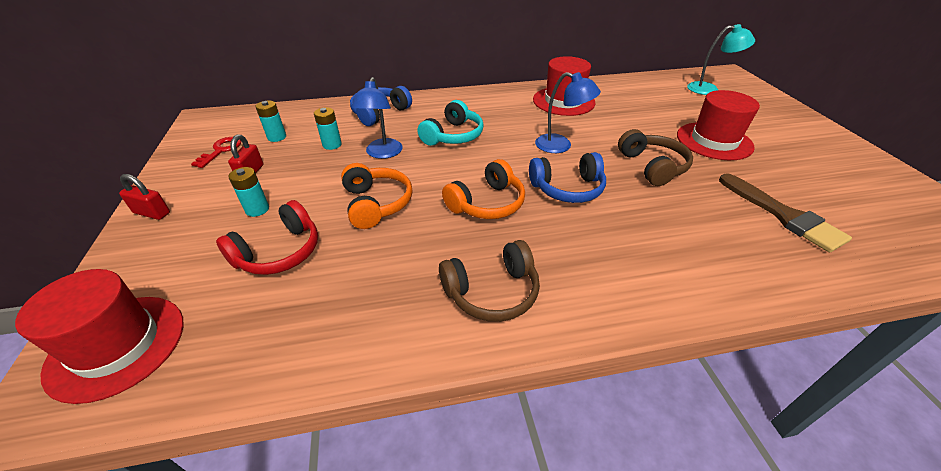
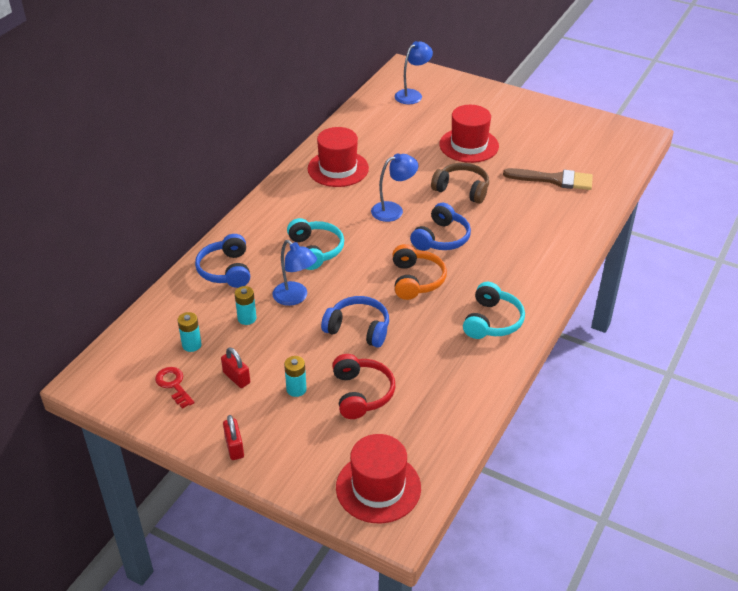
camera: 50 degrees left, 0 degrees up
red padlock [119,174,170,220] -> red padlock turned 75 degrees counterclockwise [223,415,244,460]
orange headphones [341,163,413,229] -> blue headphones [321,296,389,348]
brown headphones [439,240,540,322] -> turquoise headphones [463,282,525,339]
turquoise lamp [687,24,755,95] -> blue lamp [395,41,433,104]

